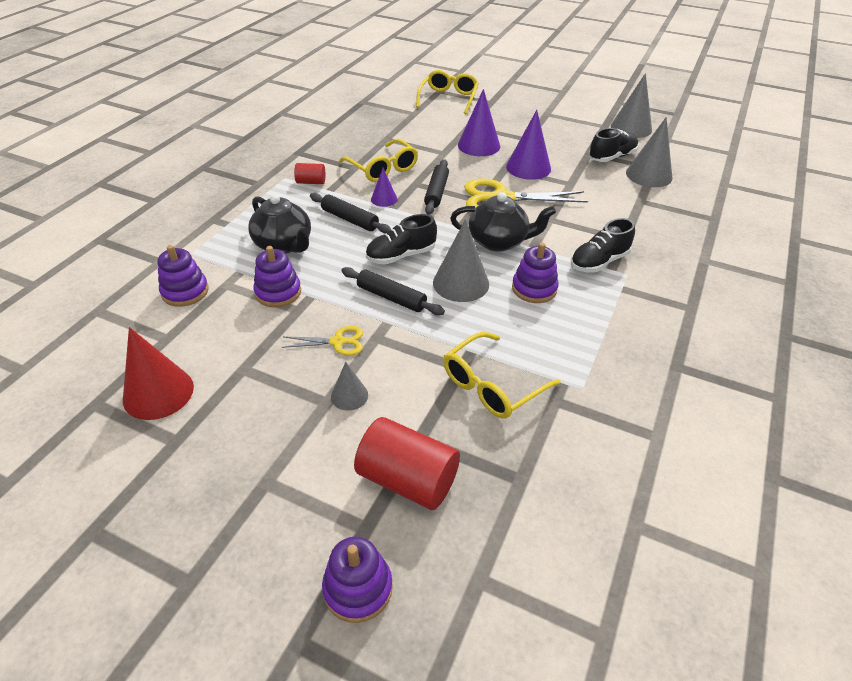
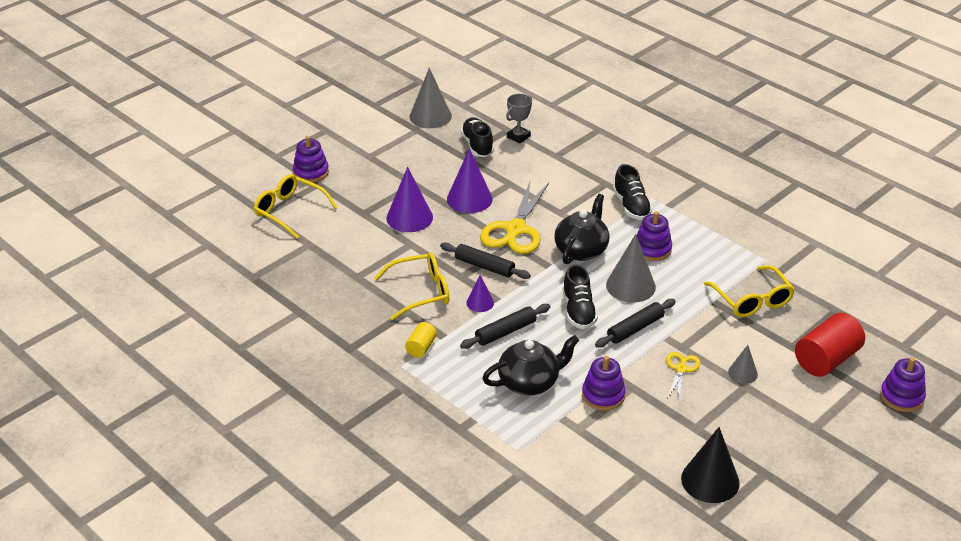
camera: 70 degrees left, 5 degrees down
red cone [123,327,194,420] -> black cone [681,427,740,503]
purple stacking toy [157,245,209,307] -> purple stacking toy moved to [293,136,329,183]
red cylinder [294,163,326,184] -> yellow cylinder [405,322,437,358]
grey cone [626,117,673,187] -> grey trophy [506,94,532,143]

